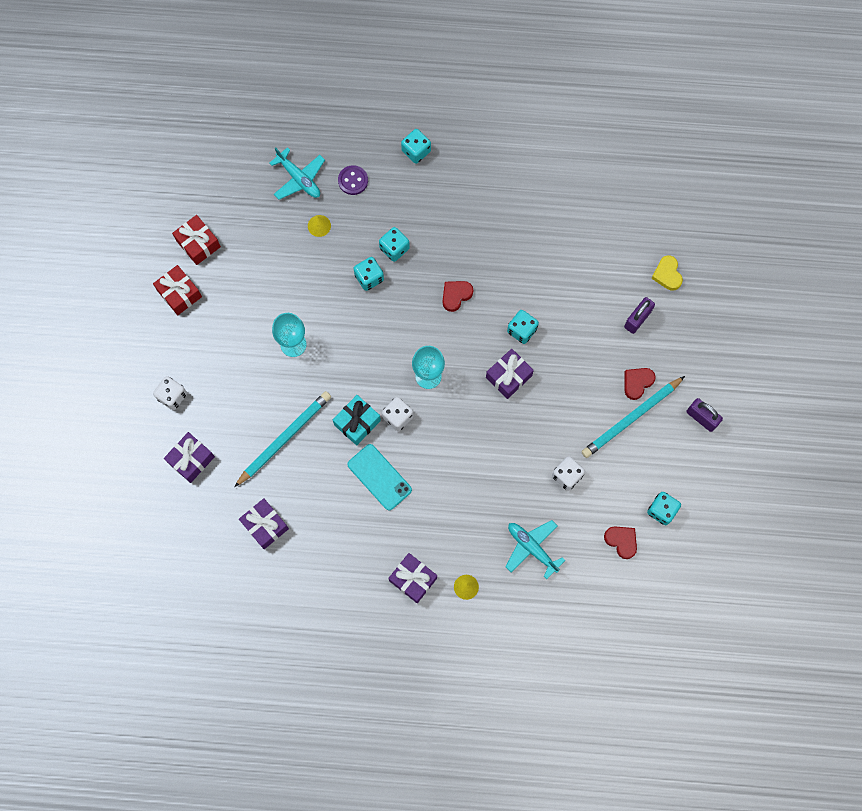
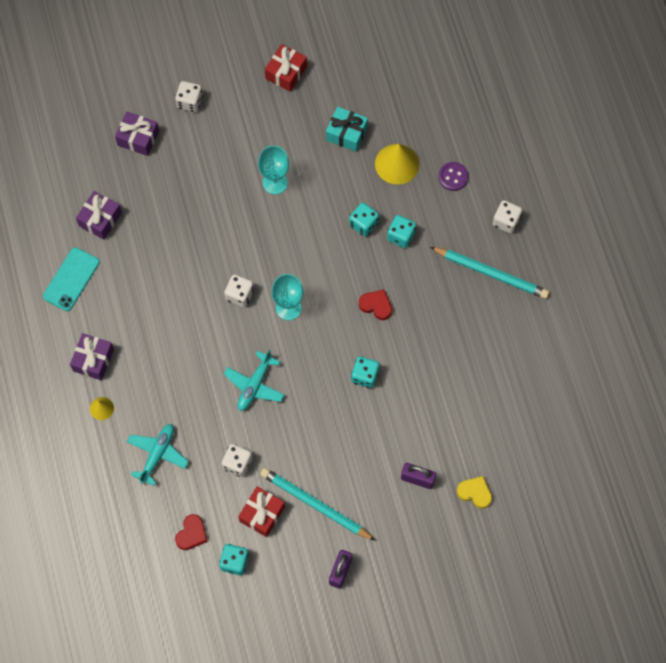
camera: 70 degrees right, 5 degrees down
red gift [172,215,221,265] -> red gift moved to [238,486,285,537]
turquoise pencil [234,391,331,487] -> turquoise pencil moved to [430,247,549,299]
turquoise plane [269,147,325,200] -> turquoise plane moved to [224,350,284,411]
yellow cone [308,215,331,237] -> yellow cone [375,144,419,184], size x1.94
turquoise gift [333,395,381,445] -> turquoise gift moved to [326,107,368,152]
turquoise phone [347,444,412,510] -> turquoise phone moved to [43,247,100,311]
turquoise dice [401,129,431,164] -> white dice [493,200,522,233]
purple gift [486,349,534,399] -> none
red heart [624,368,656,400] -> none
yellow heart [651,255,683,291] -> yellow heart turned 60 degrees clockwise [457,476,492,509]

